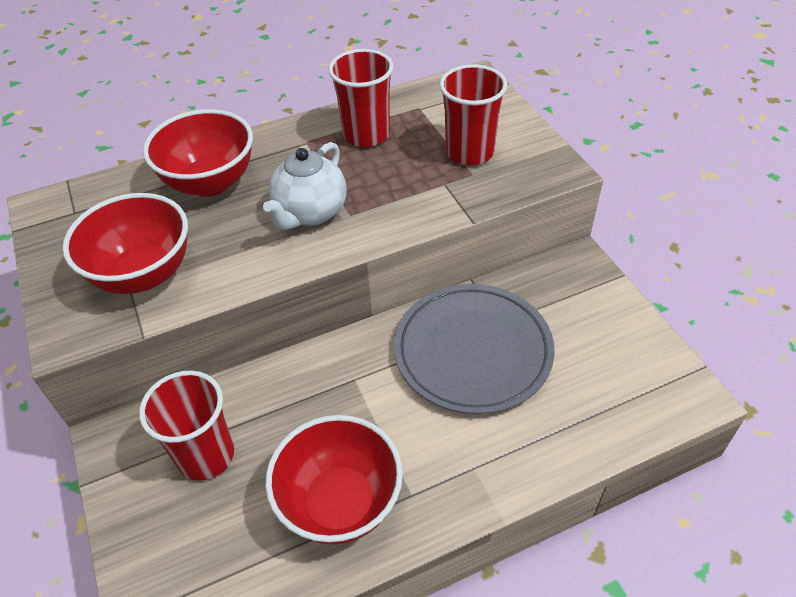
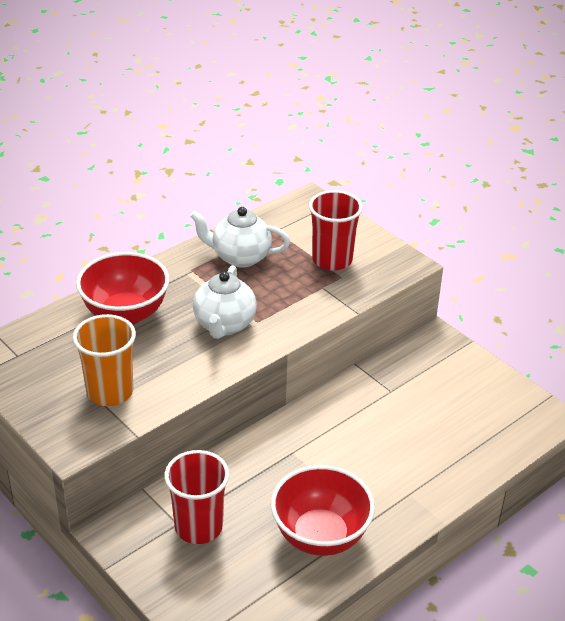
camera: 20 degrees left, 10 degrees down
red bowl [63,193,188,294] -> orange cup [73,314,136,406]
red cup [328,49,394,147] -> white teapot [190,207,290,268]
grey plate [394,284,555,414] -> none

